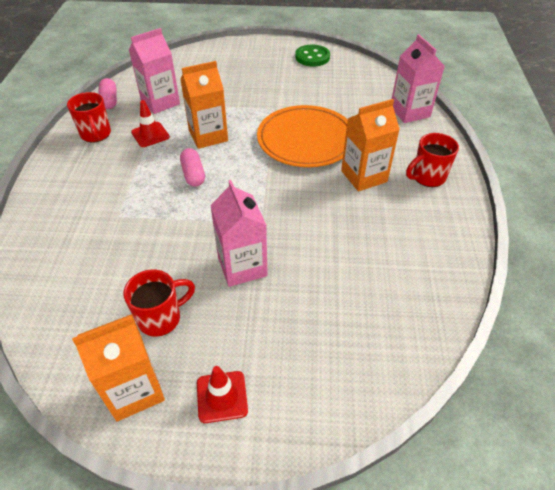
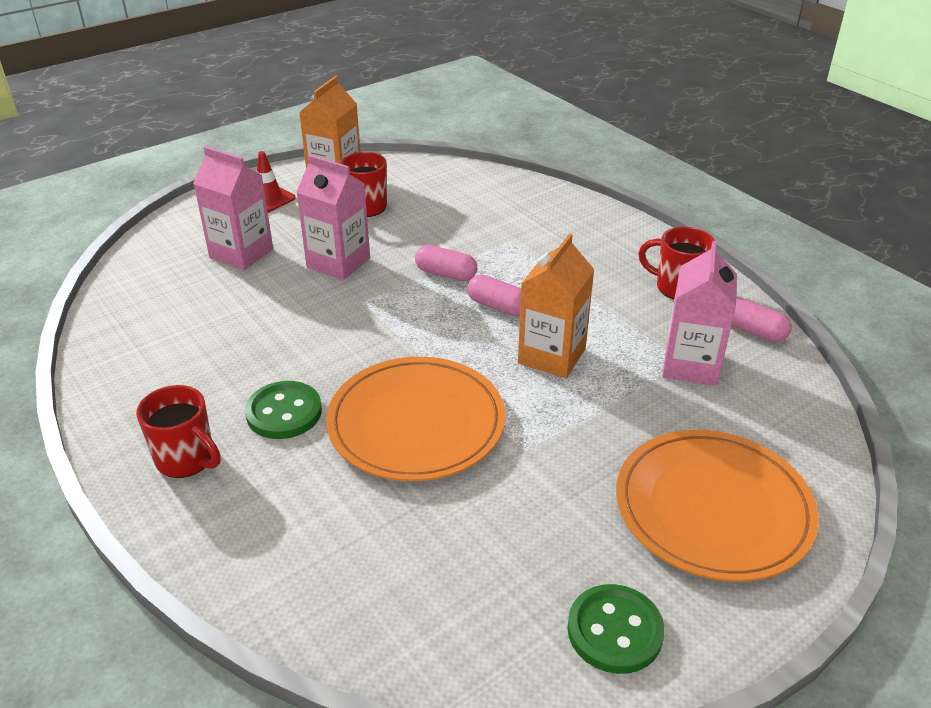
camera: 140 degrees right, 10 degrees down
red traffic cone [131,100,170,147] -> none
orange carton [341,99,400,191] -> green button [245,381,322,439]
pink carton [392,34,445,123] -> pink carton moved to [193,146,273,271]
red mug [406,133,459,187] -> red mug turned 105 degrees clockwise [136,385,221,478]
none -> pink capsule [415,245,477,281]
none -> orange plate [616,430,819,582]

